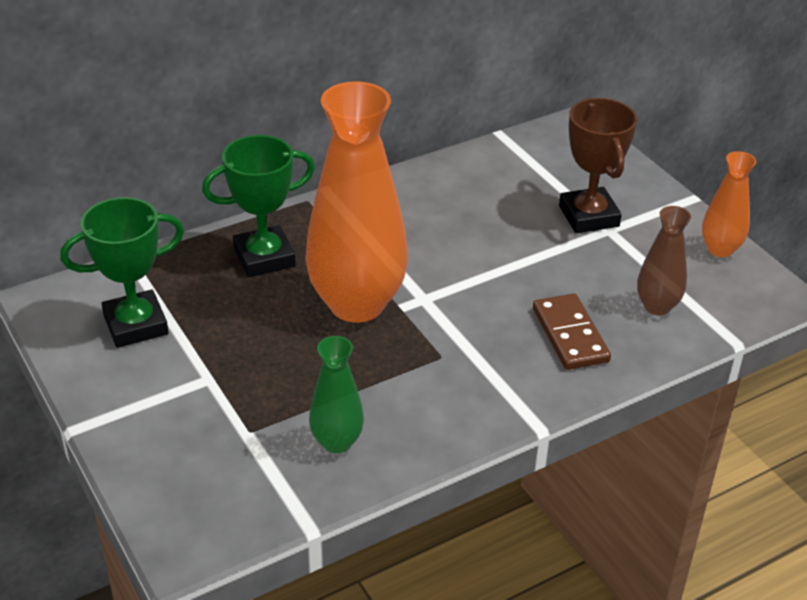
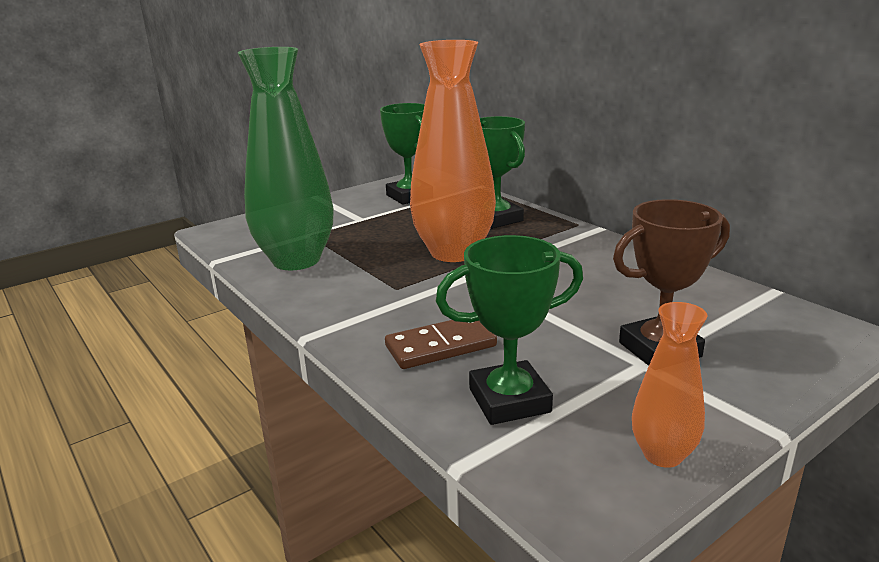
camera: 85 degrees right, 15 degrees down
green vase [309,336,364,454] -> green vase [238,47,334,270], size x2.07
brown vase [637,206,691,315] -> green trophy [436,235,583,425]

